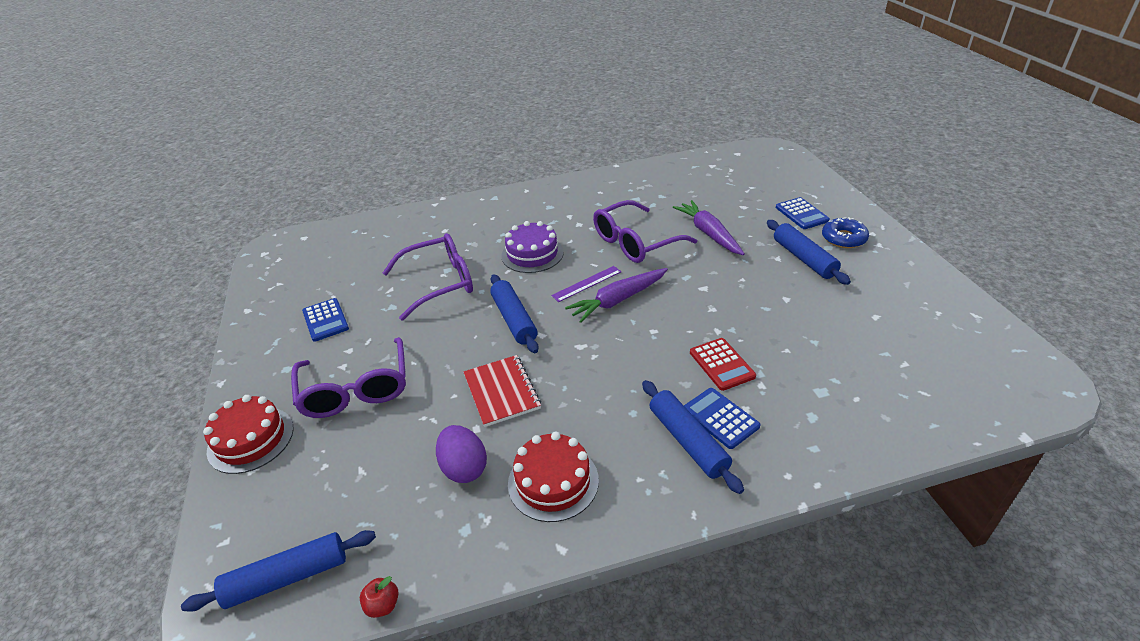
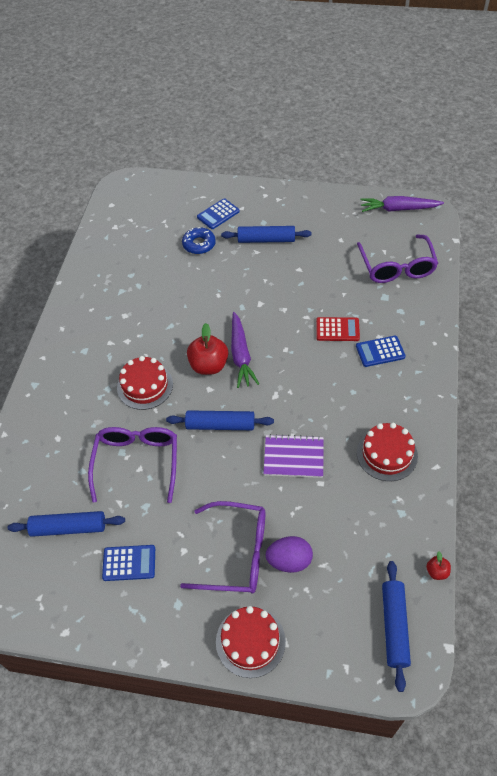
camera: 65 degrees left, 15 degrees up
purple egg [436,425,487,483] -> purple egg moved to [265,536,313,573]
red notebook [463,355,541,427] -> purple notebook [263,434,324,478]
purple cake [501,221,564,273] -> red cake [117,356,173,410]
purple ruler [551,266,621,302] -> red apple [187,323,228,375]
purple glasses [593,200,697,263] -> purple glasses moved to [357,234,438,283]
blue rolling pin [642,380,744,494] -> blue rolling pin moved to [8,511,125,537]
purple carrot [673,200,745,255] -> purple carrot moved to [360,196,444,212]
blue calculator [776,197,830,229] -> blue calculator turned 135 degrees clockwise [197,198,240,229]
blue donut [822,217,869,248] -> blue donut moved to [182,227,216,254]

